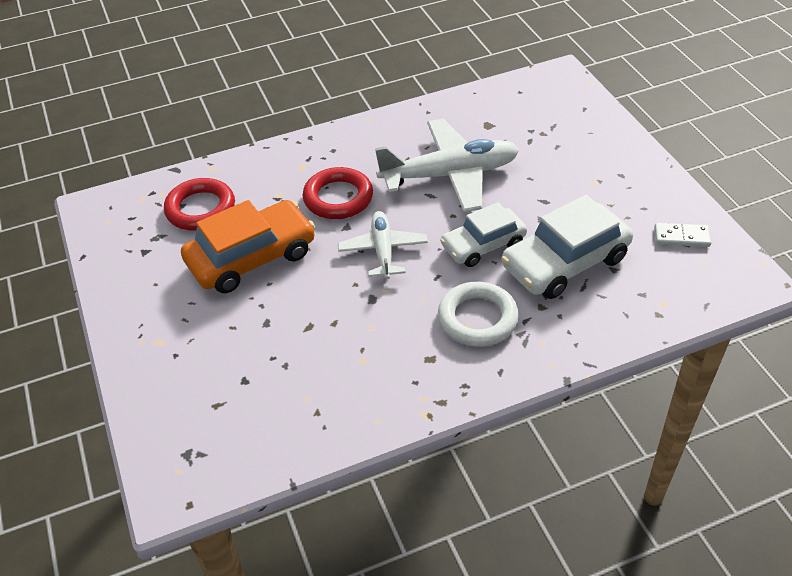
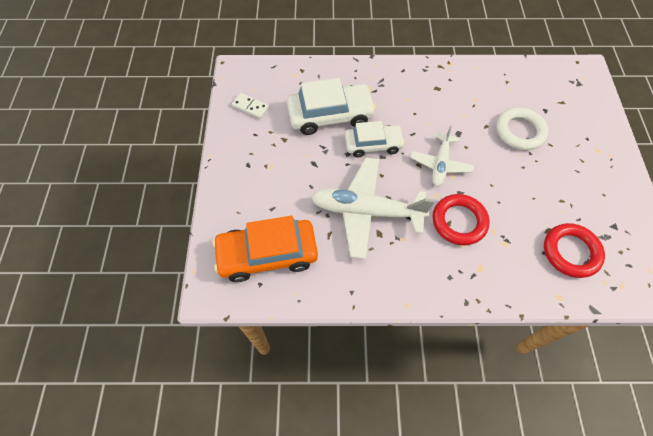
camera: 160 degrees left, 15 degrees up
orange car [181,200,315,293] -> orange car moved to [212,216,318,282]
white ring [438,282,519,347] -> white ring moved to [496,107,549,150]

